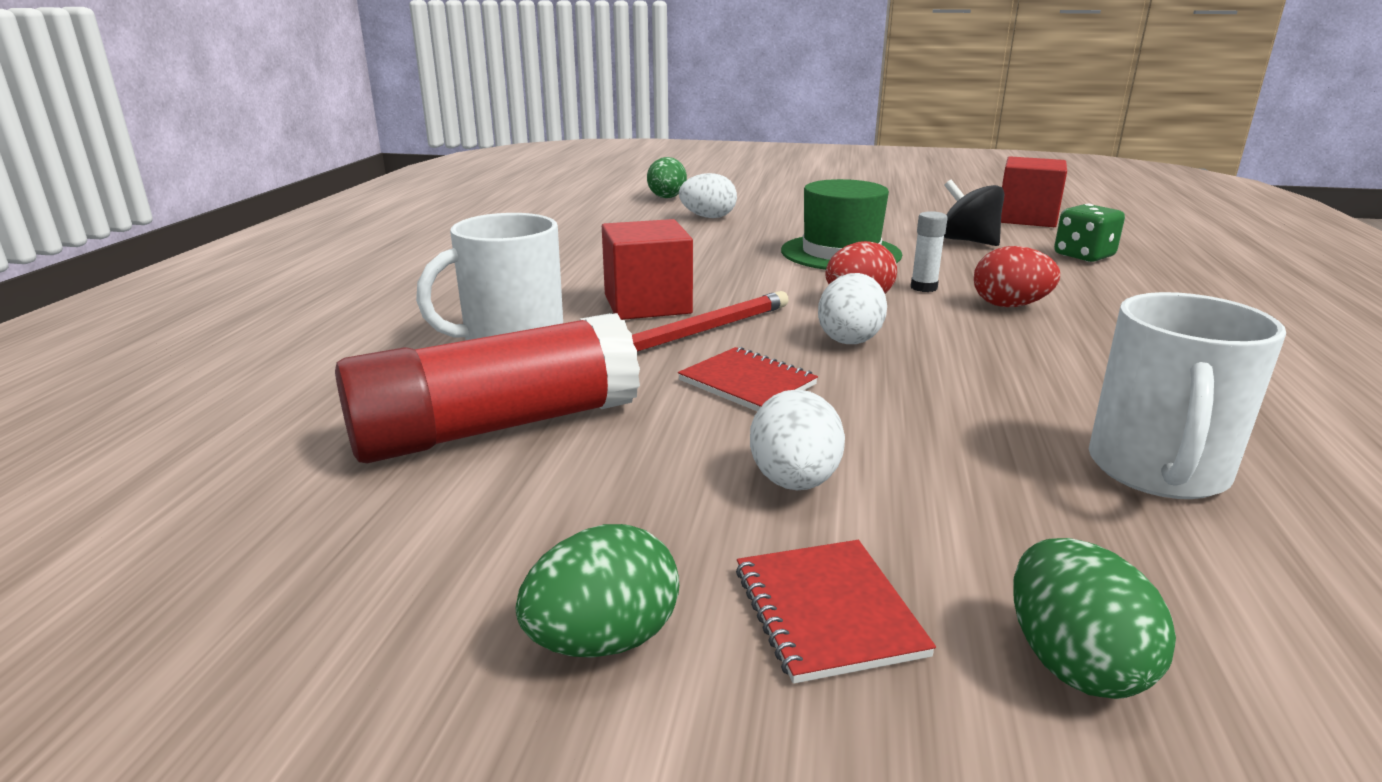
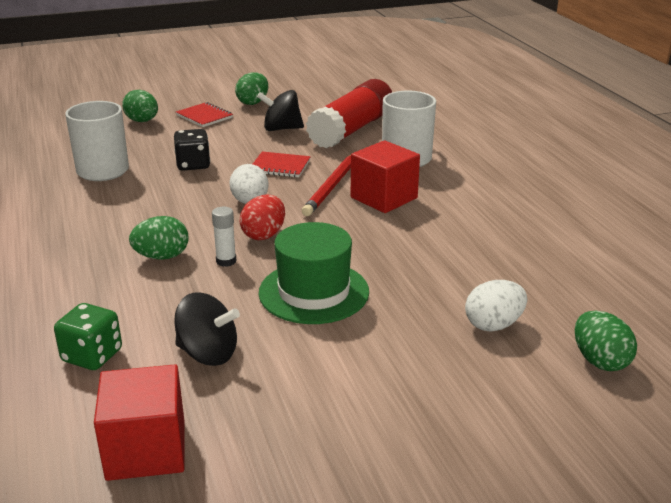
camera: 150 degrees right, 5 degrees up
white egg [750,389,845,490] -> none
red egg [974,246,1060,307] -> green egg [129,216,189,260]
none -> black dice [174,129,210,171]
none -> black spinning top [257,90,304,131]

